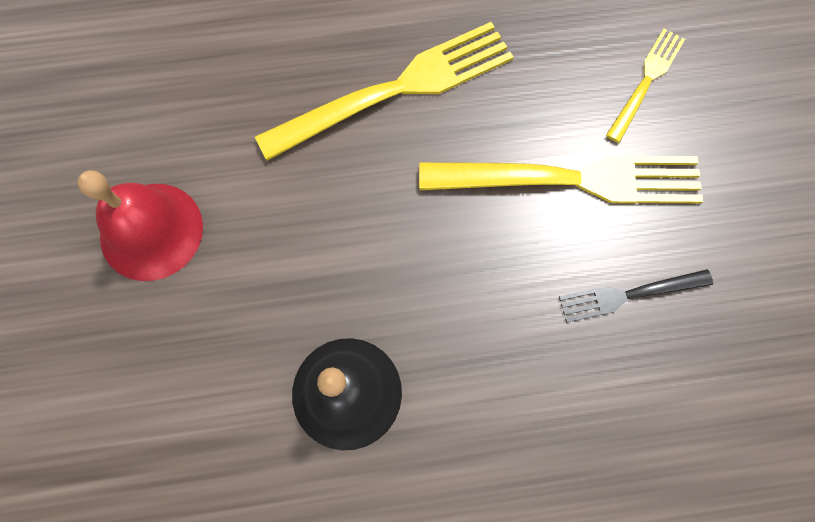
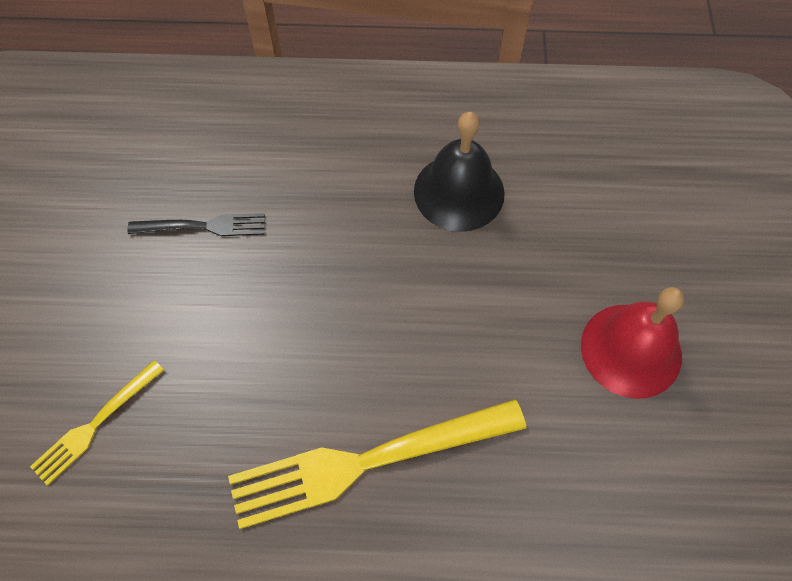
camera: 170 degrees left, 10 degrees down
yellow fork [419,155,703,203] -> none

